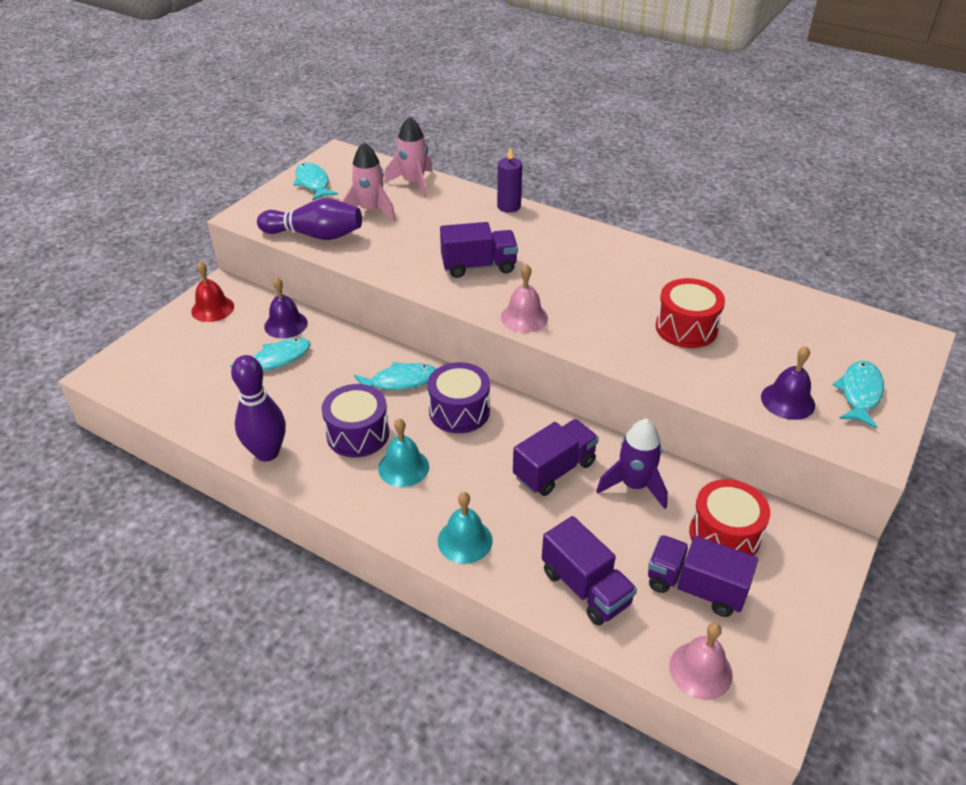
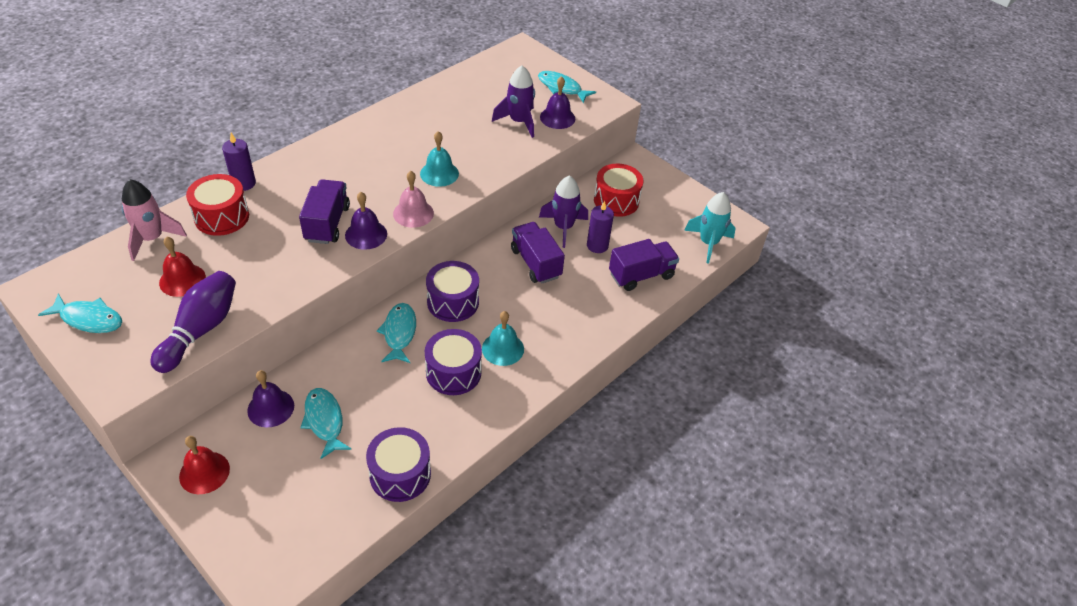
camera: 80 degrees left, 5 degrees up
purple bowling pin [231,355,286,462] -> none
turquoise fish [293,162,338,201] -> turquoise fish turned 150 degrees counterclockwise [38,293,122,333]
pink rocket [342,142,396,221] -> red bell [159,237,206,297]
turquoise bell [438,492,493,564] -> turquoise bell moved to [420,131,459,187]
purple truck [648,535,758,617] -> none
red drum [656,278,725,348] -> red drum moved to [186,174,249,236]
pink bell [669,623,733,700] -> turquoise rocket [684,192,736,264]
none -> purple bell [345,192,387,250]
none -> purple drum [366,427,431,502]
none -> purple rocket [492,65,535,138]
none -> purple candle [587,201,614,253]

